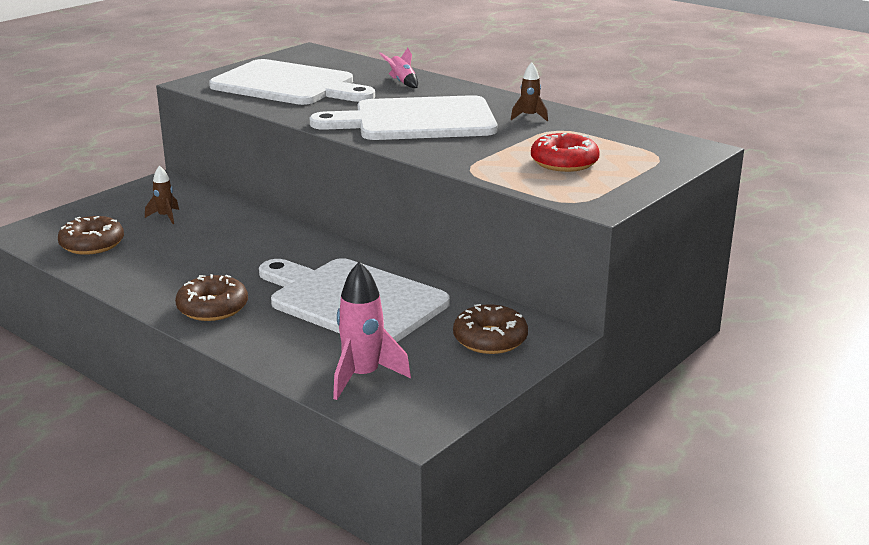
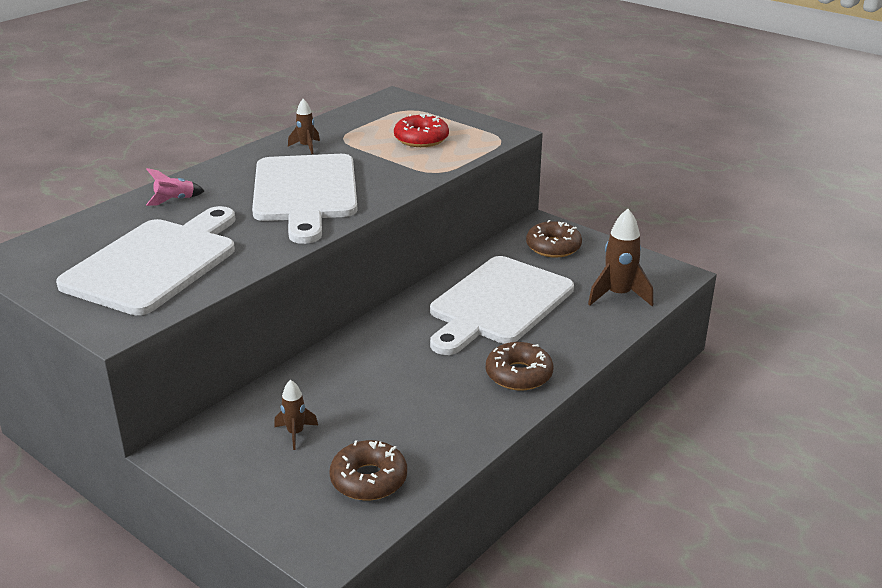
camera: 90 degrees left, 5 degrees up
pink rocket [333,261,411,400] -> brown rocket [588,209,653,306]

